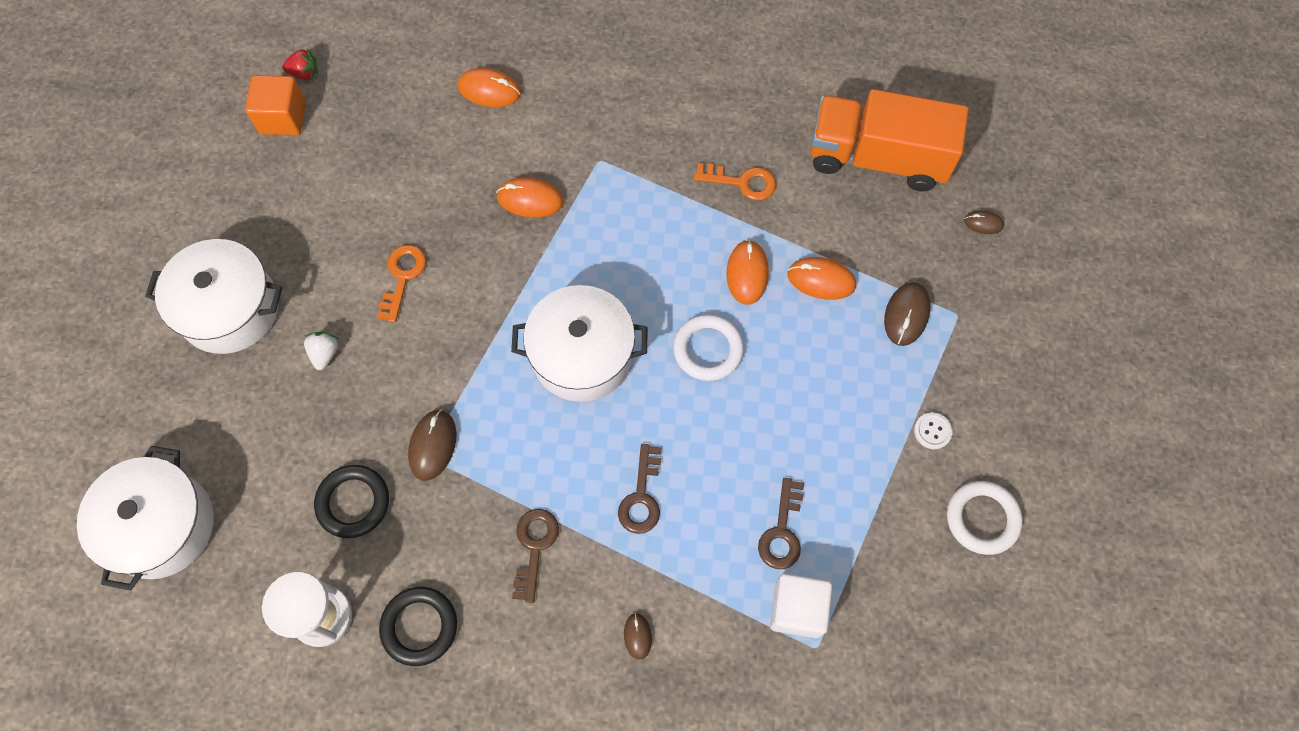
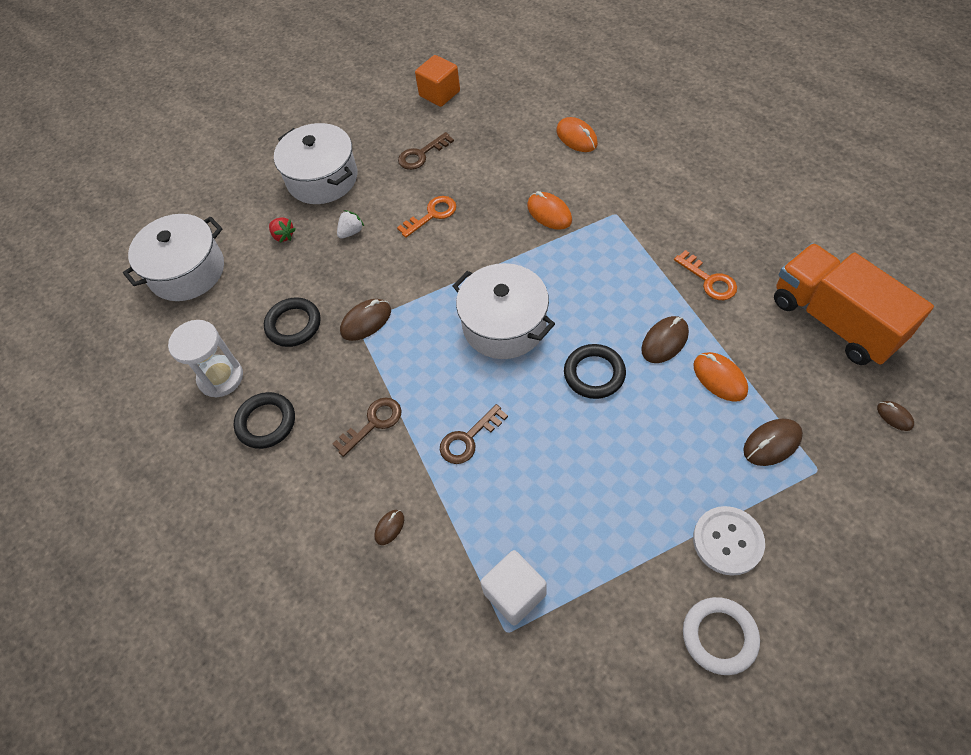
camera: 45 degrees right, 10 degrees down
red strawberry [282,49,318,80] -> red strawberry moved to [269,217,296,242]
white ring [673,314,744,381] -> black ring [564,344,626,399]
orange mouse [726,240,769,305] -> brown mouse [641,316,689,363]
brown key [758,478,804,569] -> brown key moved to [398,132,454,170]
white button [914,412,953,449] -> white button [693,506,765,576], size x1.89

